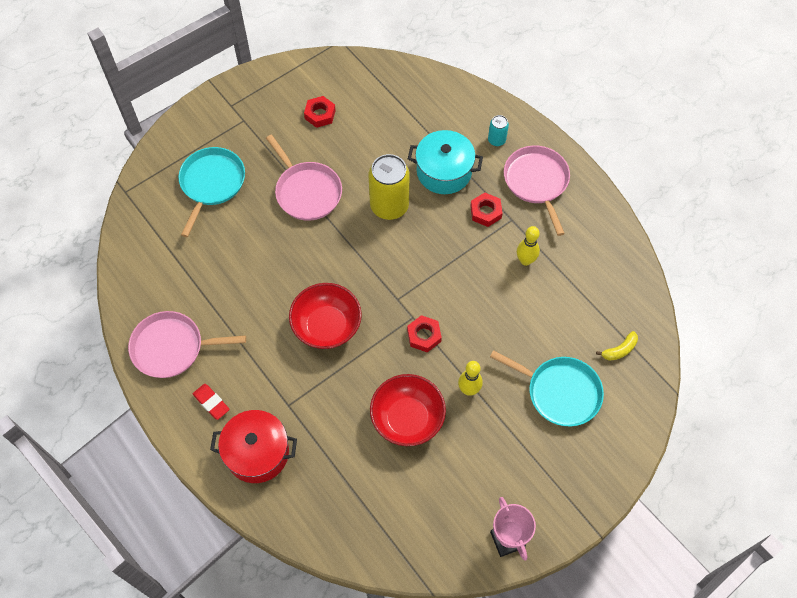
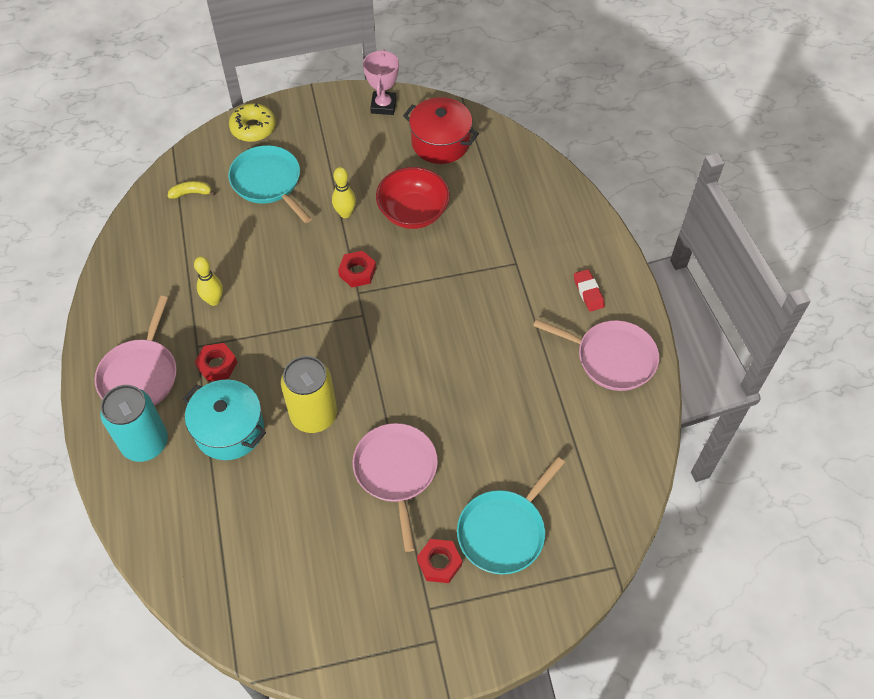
camera: 155 degrees left, 5 degrees down
red pot [210,410,297,483] -> red pot moved to [403,97,479,164]
red bowl [289,283,362,349] -> none
red nut [304,96,336,128] -> red nut moved to [417,539,462,583]
turquoise can [488,115,509,146] -> turquoise can [100,385,168,462], size x2.06
none -> yellow donut [229,103,276,142]

